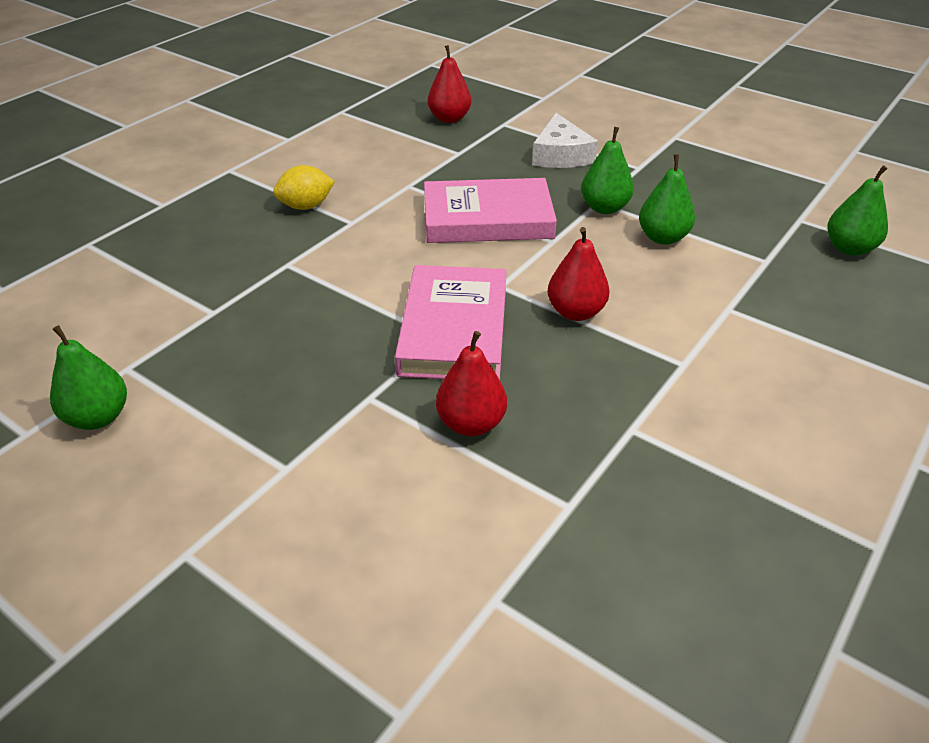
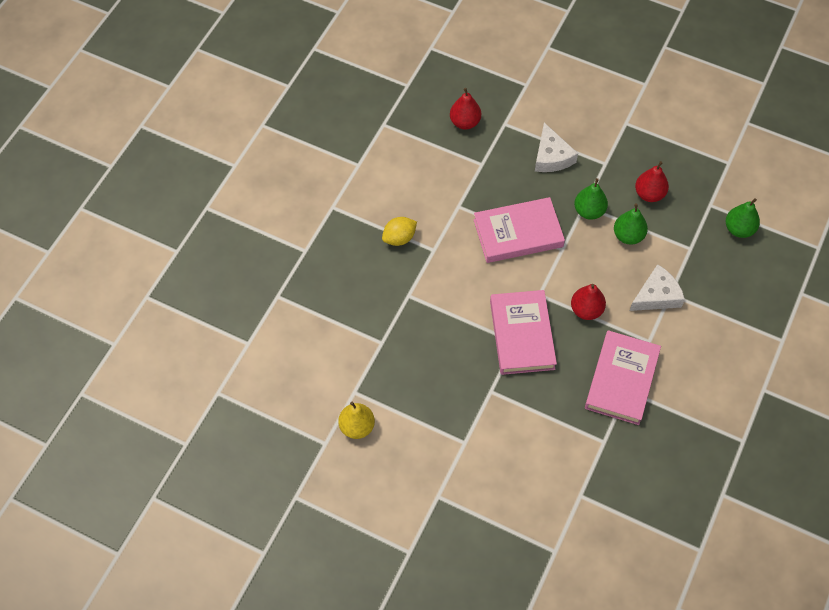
camera: 10 degrees left, 20 degrees up
green pear [50,325,127,430] -> yellow pear [338,402,375,439]
red pear [436,331,507,436] -> red pear moved to [635,161,669,202]
none -> pink book [585,330,661,425]
none -> white cheese [630,264,685,311]

